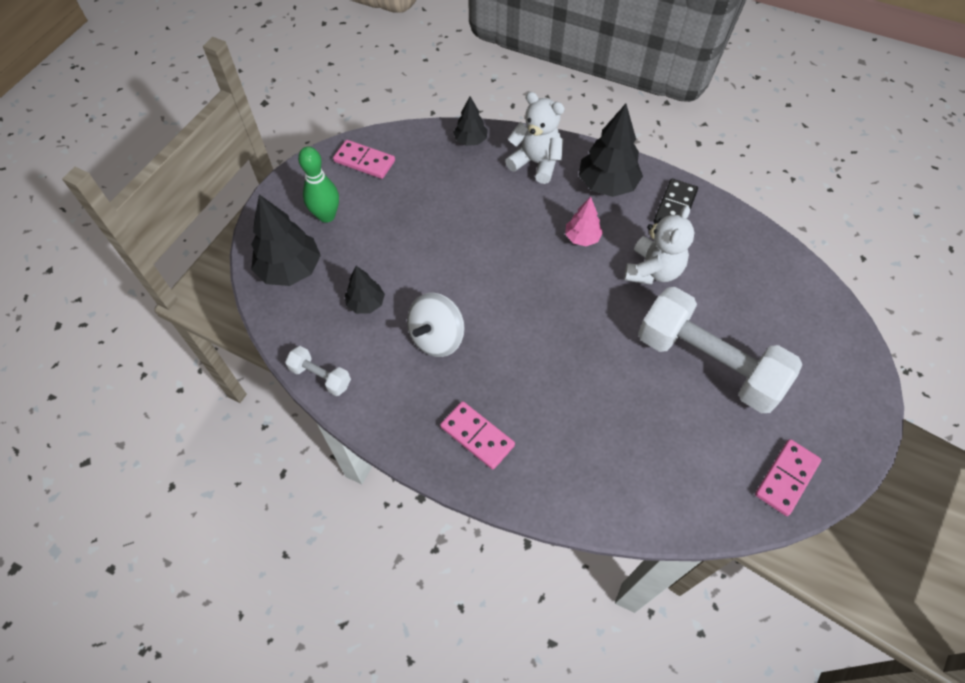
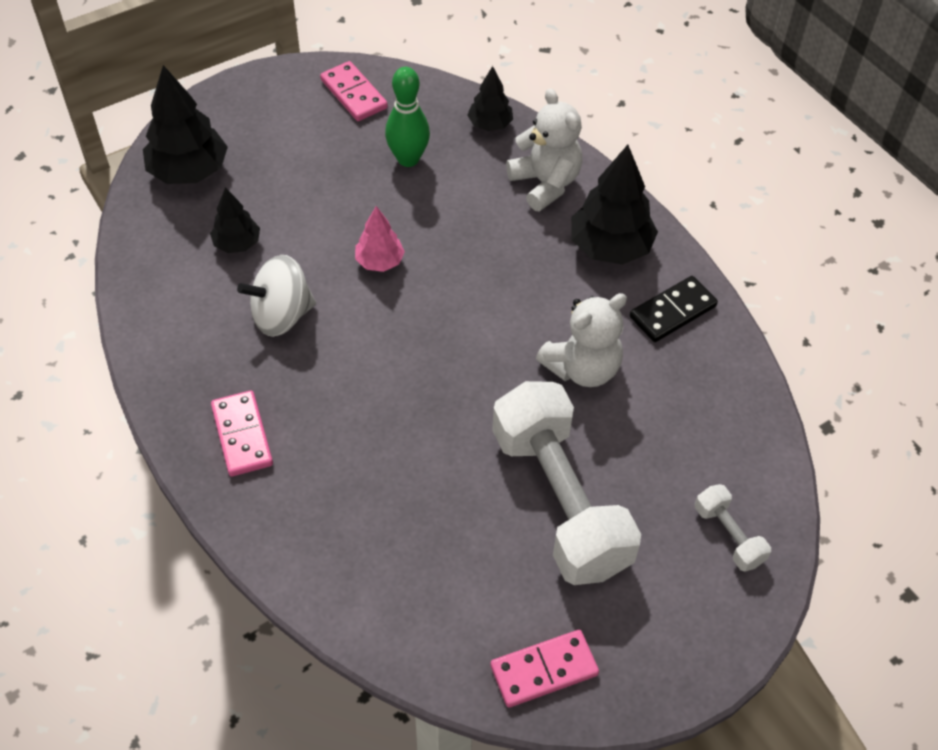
camera: 30 degrees right, 5 degrees down
white dumbbell [285,346,351,396] -> white dumbbell moved to [695,484,771,571]
green bowling pin [298,147,339,223] -> green bowling pin moved to [385,67,430,167]
pink tree [565,197,603,246] -> pink tree moved to [355,206,405,272]

